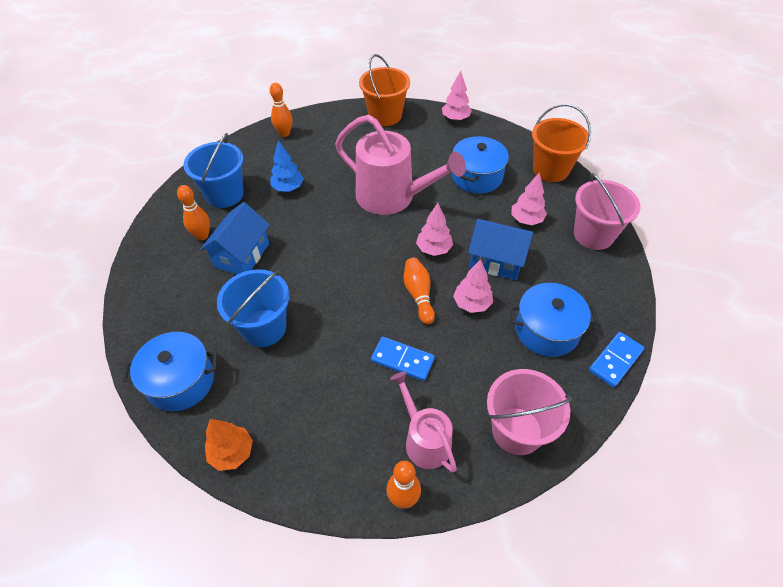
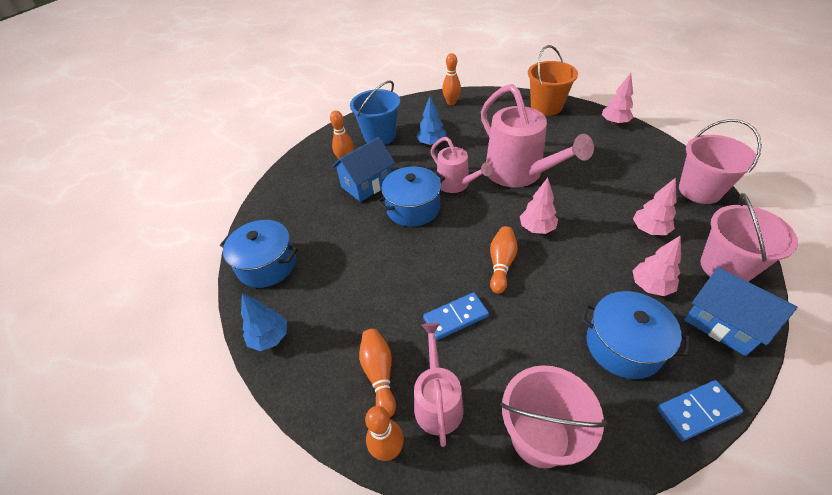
camera: 30 degrees right, 5 degrees down
orange tree [205,419,253,471] -> blue tree [241,293,287,351]
blue bucket [217,269,289,347] -> none
blue domino [371,337,435,381] -> blue domino turned 75 degrees counterclockwise [423,292,489,340]
blue pot [452,136,509,194] -> blue pot moved to [377,166,445,227]
pink tree [453,259,493,313] -> pink tree moved to [633,235,681,296]
blue house [468,219,533,280] -> blue house moved to [684,267,797,356]
orange bucket [532,104,591,182] -> pink bucket [679,119,762,204]
none -> orange bowling pin [359,329,396,417]
none -> pink watering can [431,137,492,193]

